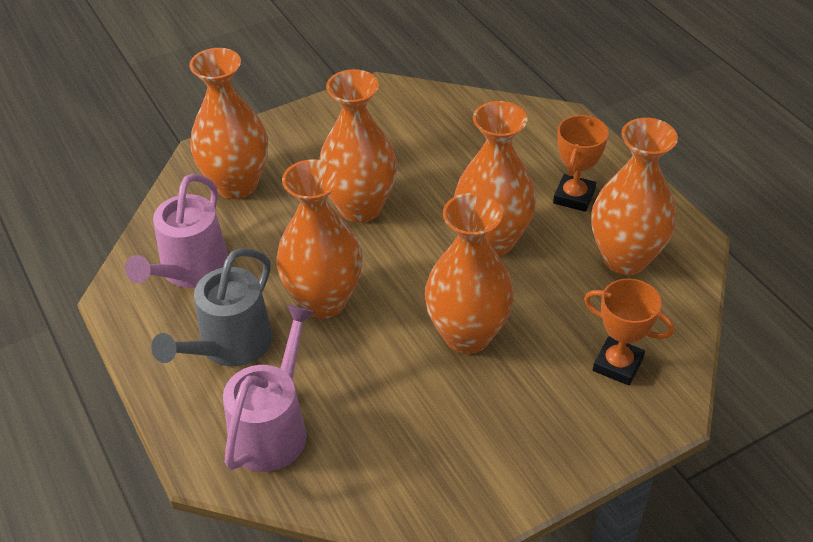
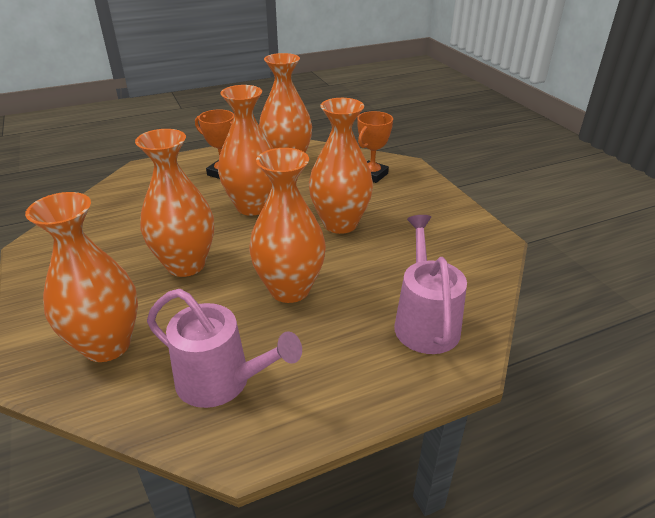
camera: 85 degrees left, 10 degrees down
grey watering can [151,248,273,366] -> none
pink watering can [223,304,315,472] -> pink watering can turned 60 degrees clockwise [394,215,467,354]

